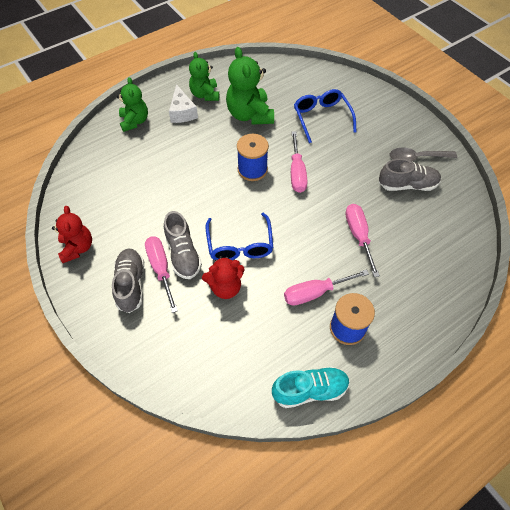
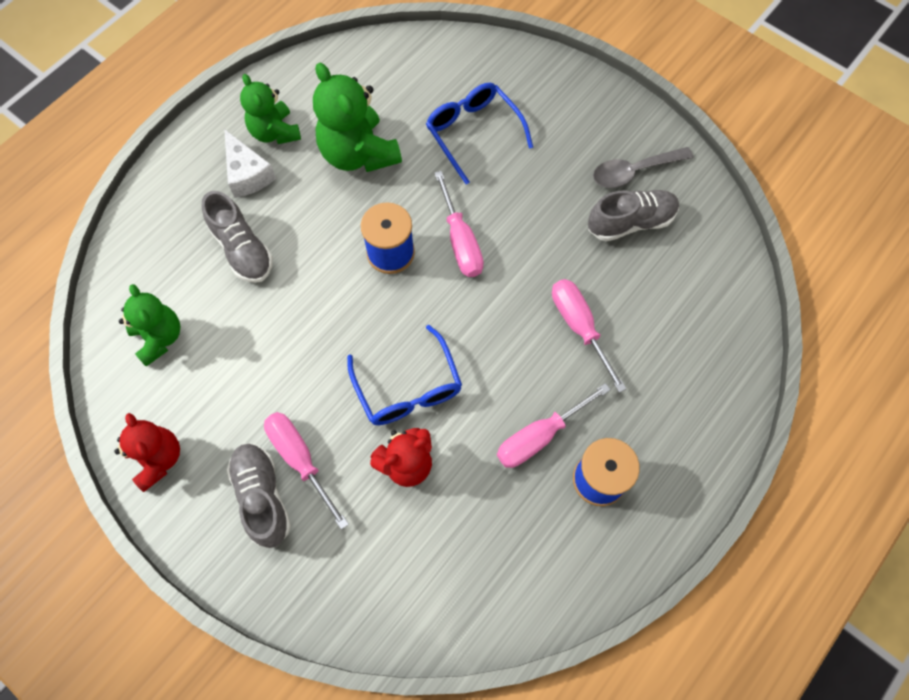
camera: 15 degrees left, 10 degrees up
green teddy bear [117,77,148,132] -> green teddy bear moved to [119,284,181,366]
grey shoe [164,211,202,279] -> grey shoe moved to [202,191,273,283]
turquoise shoe [272,366,350,408] -> none

